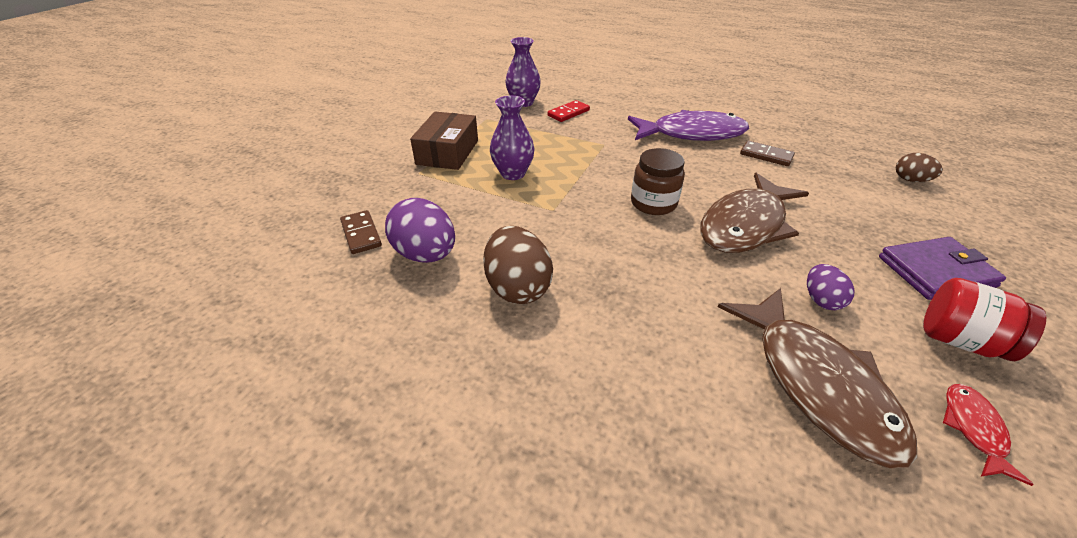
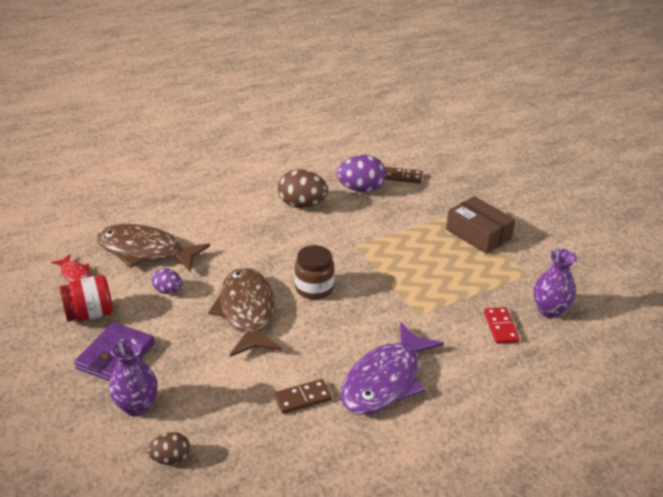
camera: 125 degrees right, 5 degrees down
purple vase [490,96,535,180] -> purple vase moved to [109,338,158,416]

